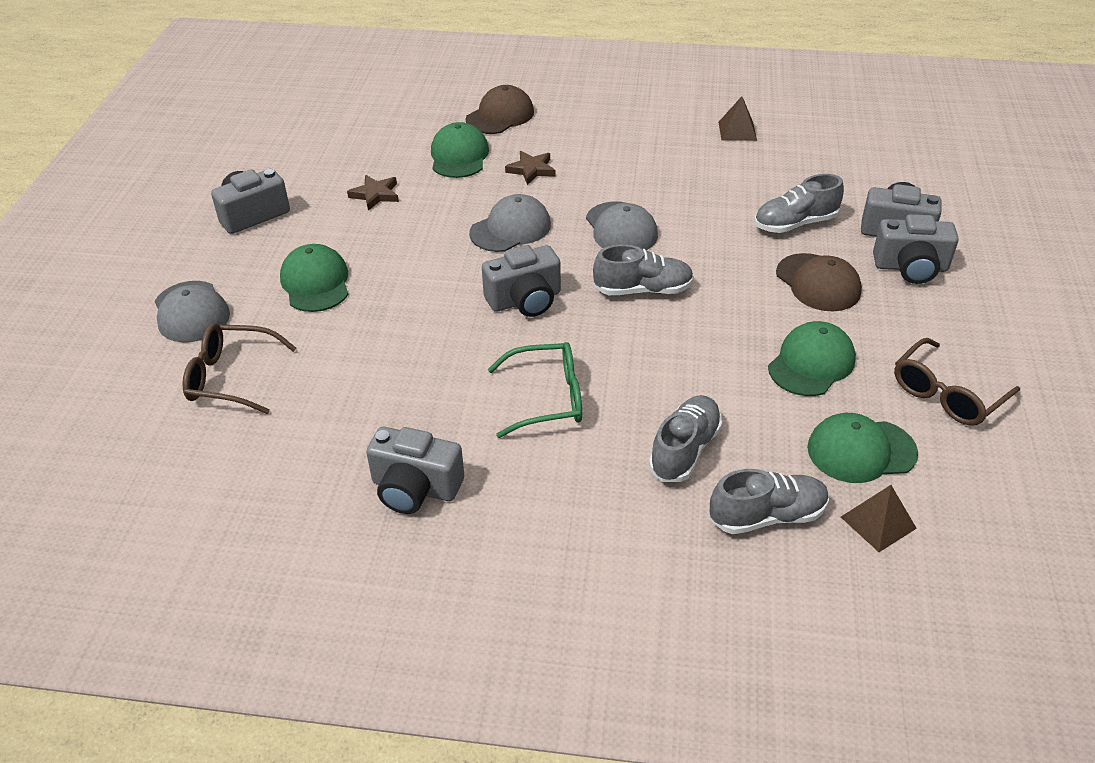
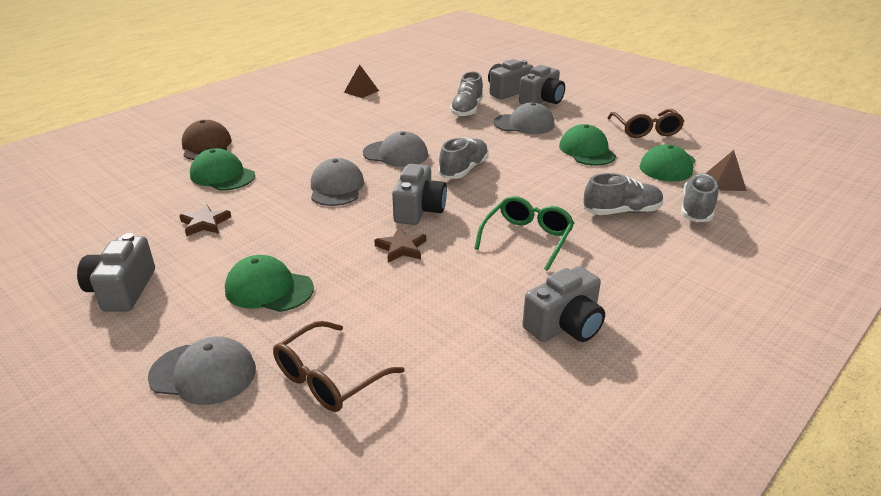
camera: 55 degrees left, 10 degrees down
brown star [505,151,556,185] -> brown star moved to [374,227,426,263]
grey shoe [649,395,722,482] -> grey shoe turned 105 degrees clockwise [584,173,663,215]
brown cap [776,253,862,311] -> grey cap [493,102,554,134]

